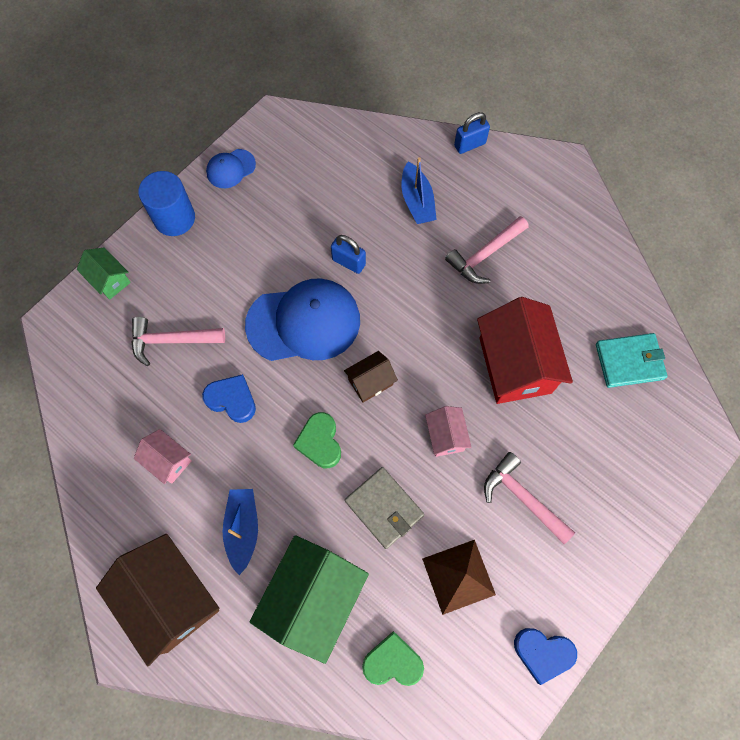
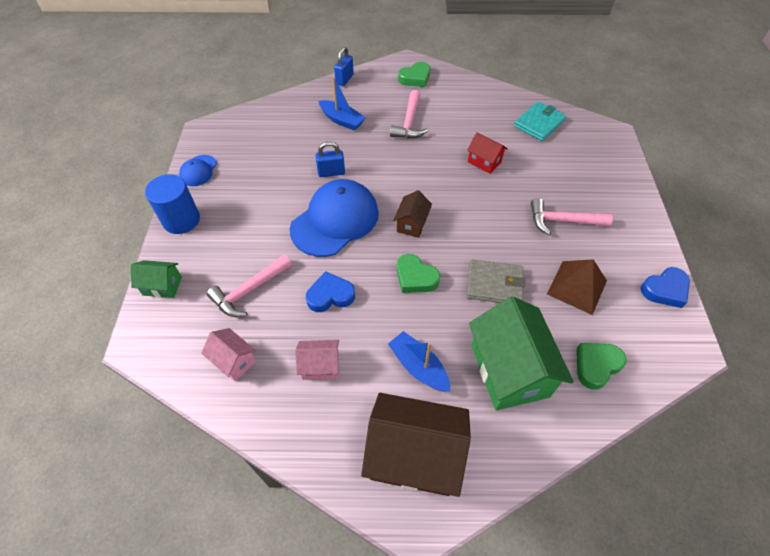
camera: 40 degrees left, 15 degrees down
pink house [425,406,472,457] -> pink house moved to [201,328,256,381]
red house [477,297,573,404] -> red house [467,132,508,174], size x0.50
none -> green heart [398,62,430,87]

